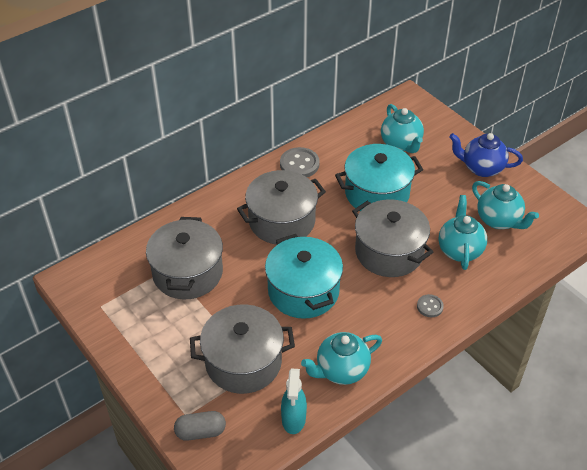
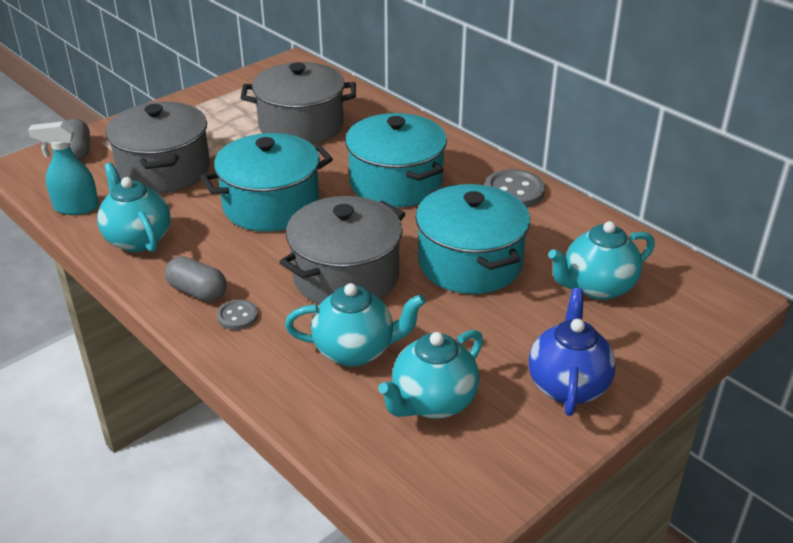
camera: 85 degrees right, 10 degrees down
grey pot [237,170,326,245] -> turquoise pot [345,113,447,207]
none -> grey capsule [165,256,227,302]

